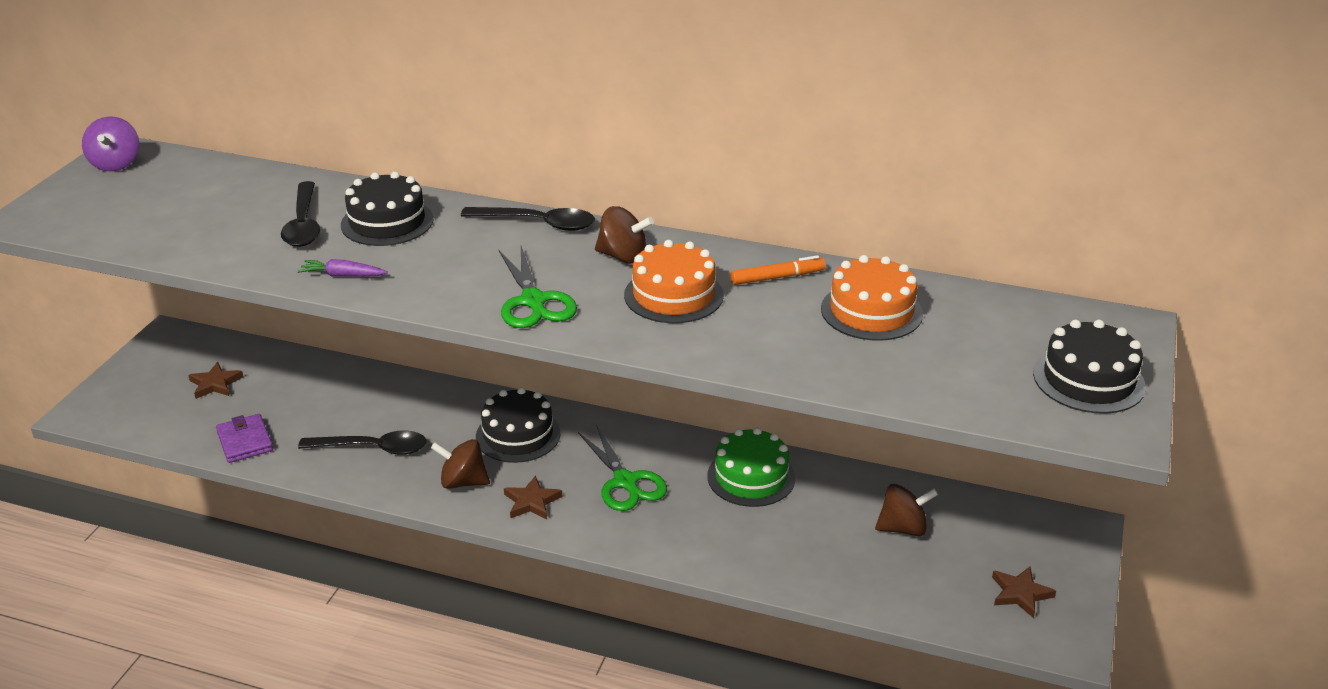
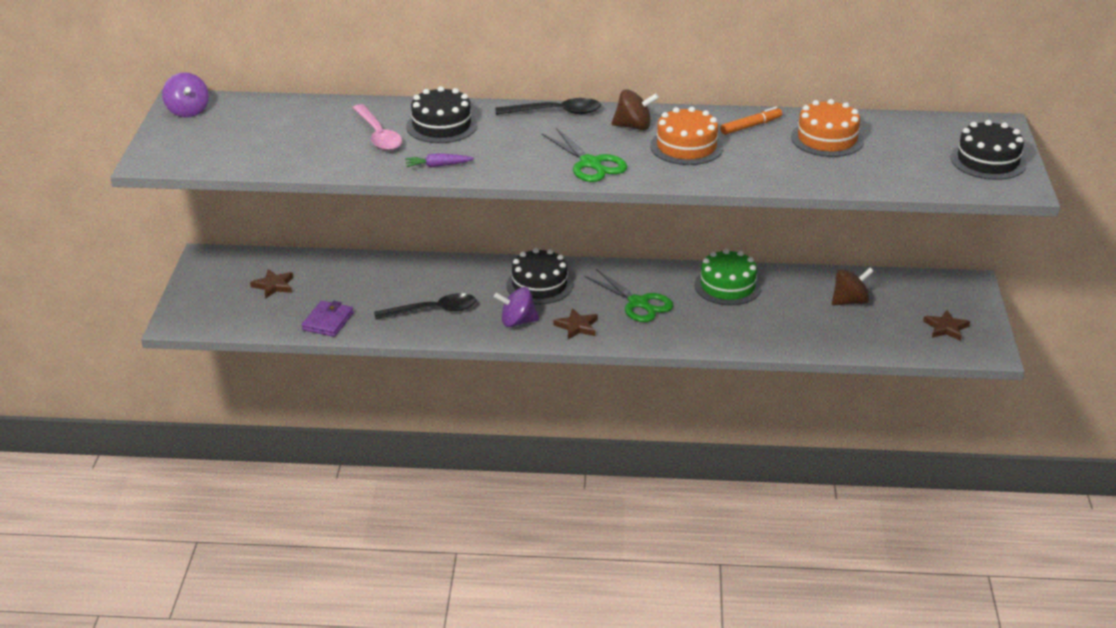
camera: 15 degrees left, 0 degrees up
purple wallet [216,414,273,463] -> purple wallet turned 60 degrees clockwise [302,301,354,337]
black spoon [281,181,320,247] -> pink spoon [353,104,402,151]
brown spinning top [431,439,490,489] -> purple spinning top [494,287,539,327]

